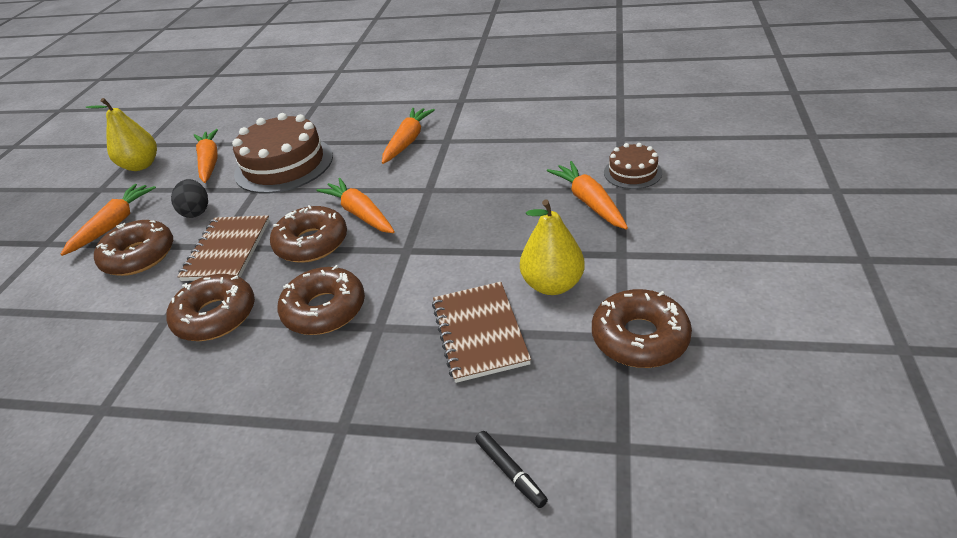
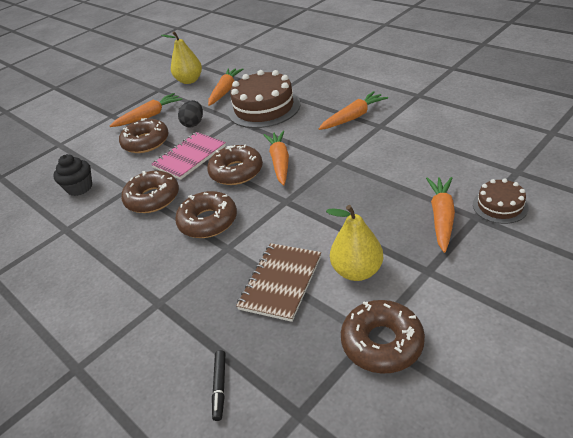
camera: 35 degrees right, 0 degrees up
brown notebook [177,215,270,281] -> pink notebook [151,132,226,180]
none -> black cupcake [53,154,92,196]

